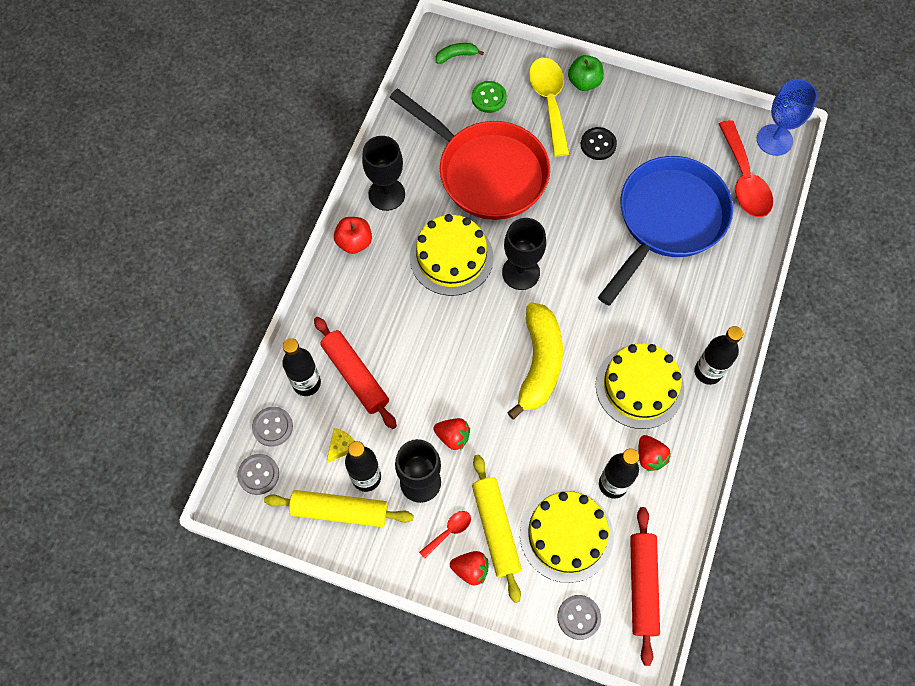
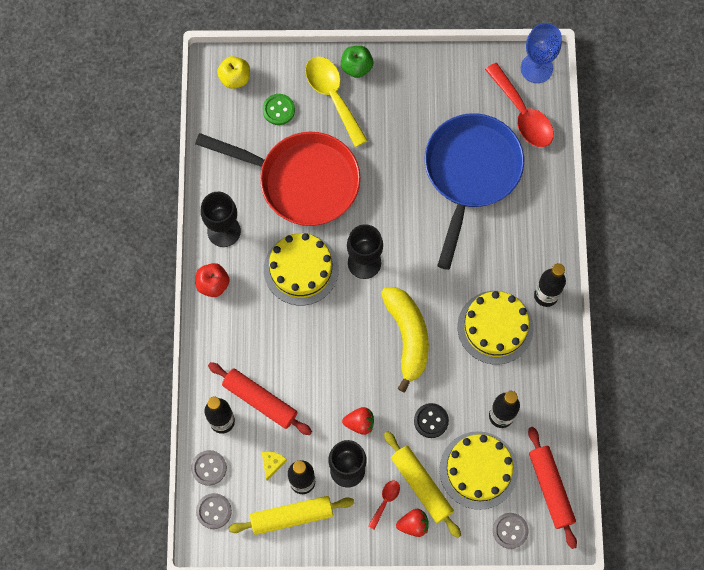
camera: 20 degrees left, 5 degrees up
green banana [436,43,484,64] -> yellow apple [217,56,250,89]
black button [581,127,617,160] -> black button moved to [414,403,449,438]
red strawberry [638,435,671,471] -> none

